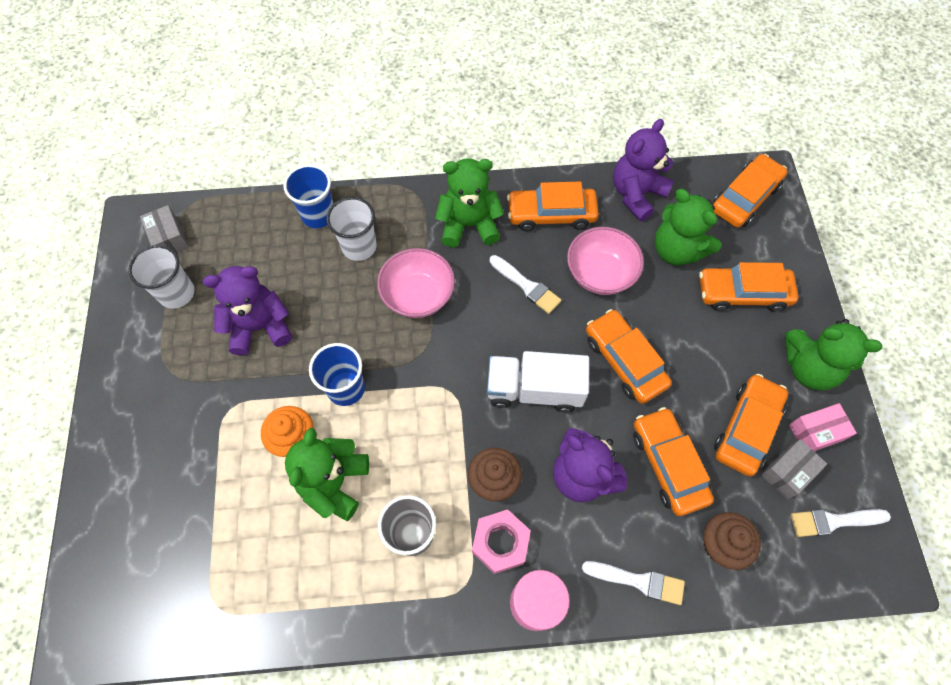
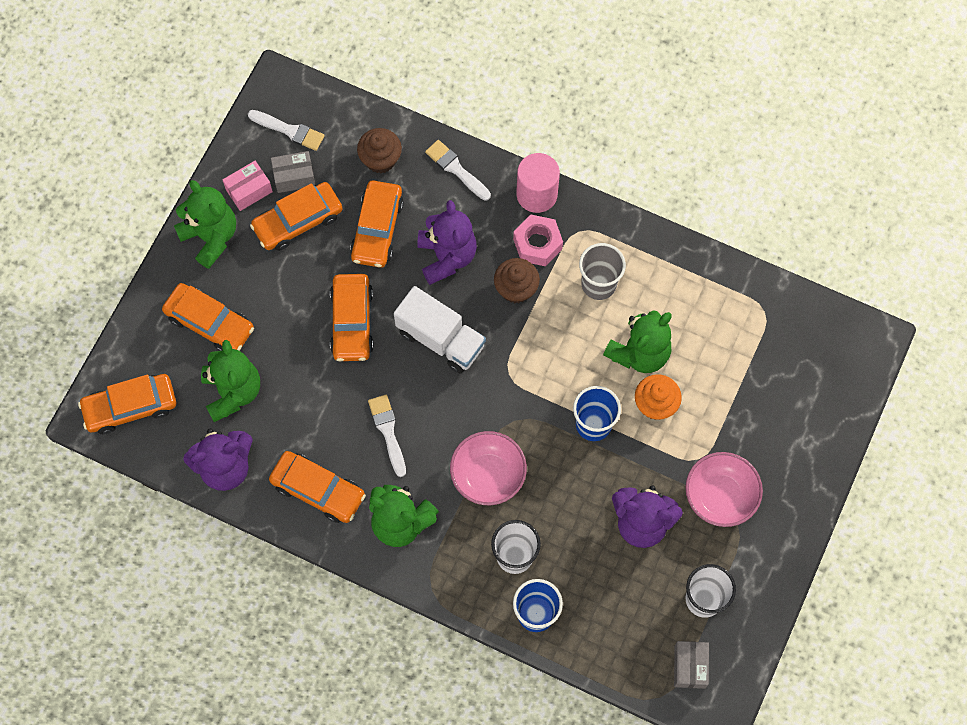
camera: 150 degrees left, 5 degrees up
pink bowl [567,227,644,295] -> pink bowl moved to [685,452,763,527]
pink box [789,403,857,451] -> pink box turned 45 degrees counterclockwise [223,161,273,211]

